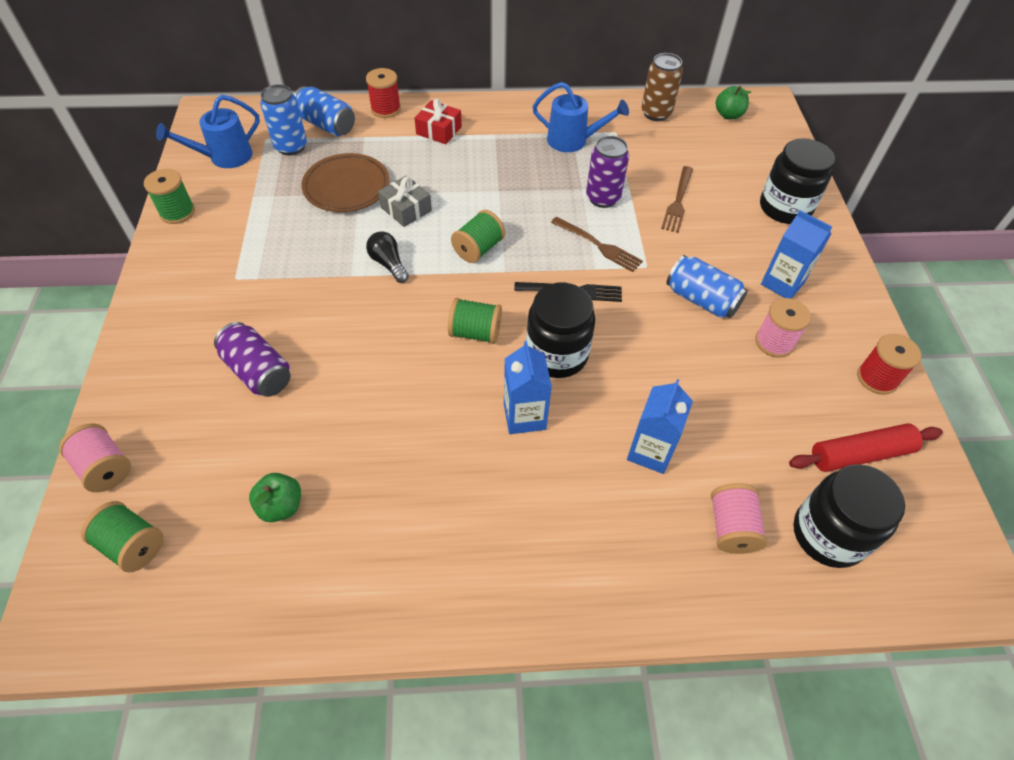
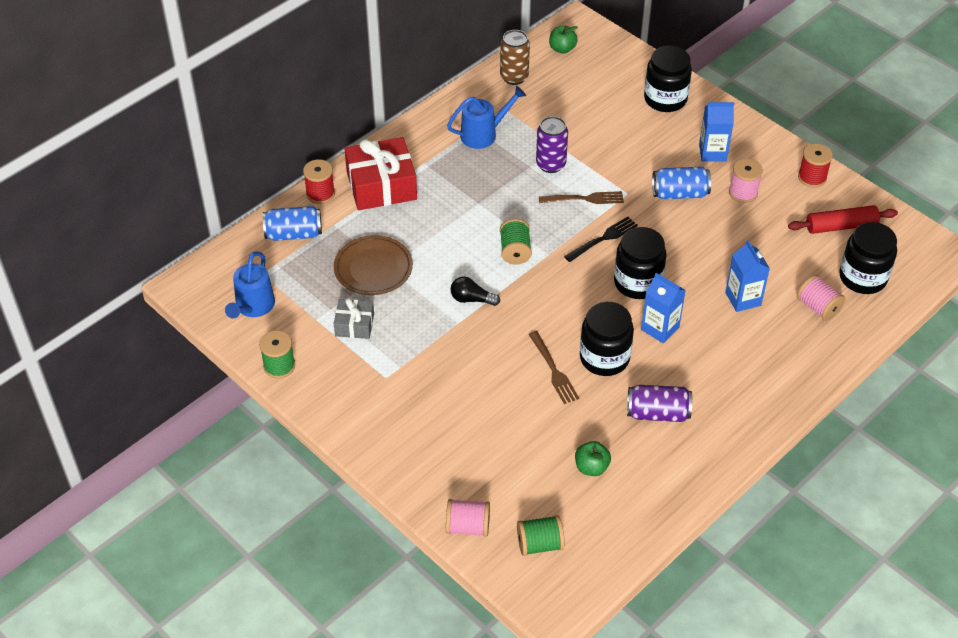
camera: 40 degrees left, 5 degrees down
purple can [214,322,291,397] -> purple can moved to [627,385,692,422]
blue can [260,84,307,155] -> none
grey gift [378,175,432,227] -> grey gift moved to [334,298,374,339]
red gift [415,99,462,144] -> red gift [344,137,417,210], size x1.87
green spool [448,298,502,344] -> none
brown fork [661,166,693,233] -> brown fork moved to [528,331,579,404]
red rolling pin [789,423,943,472] -> red rolling pin turned 45 degrees clockwise [788,205,898,234]
none -> black jar [580,302,634,376]

